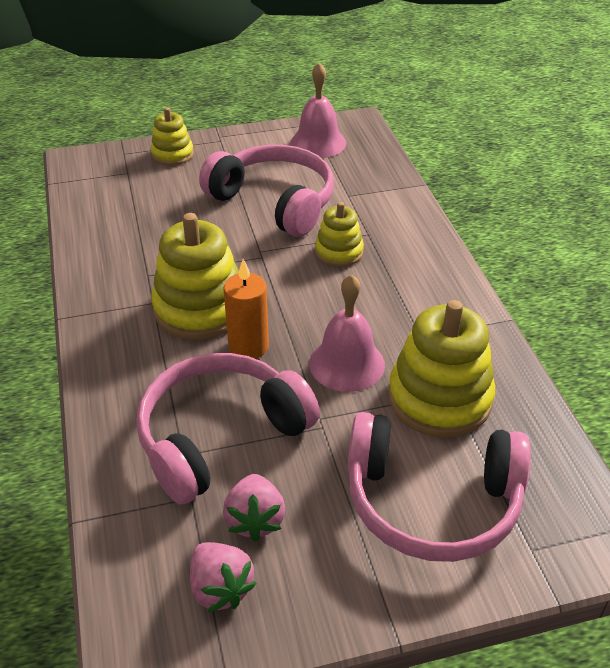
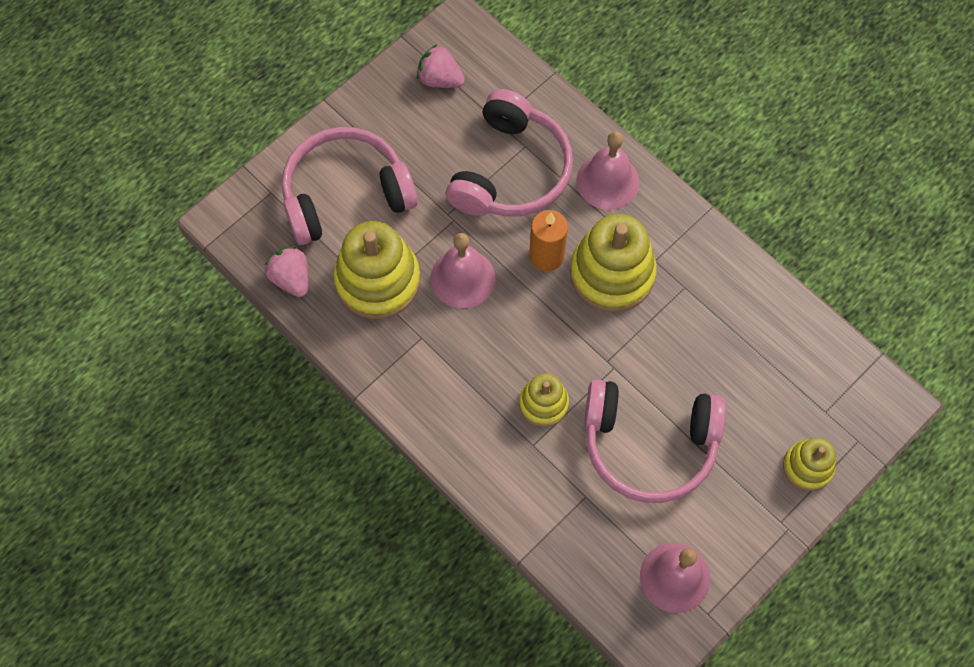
camera: 150 degrees right, 25 degrees up
pink strawberry [223,474,285,542] -> pink strawberry moved to [265,246,309,297]
none -> pink bell [576,131,639,210]

